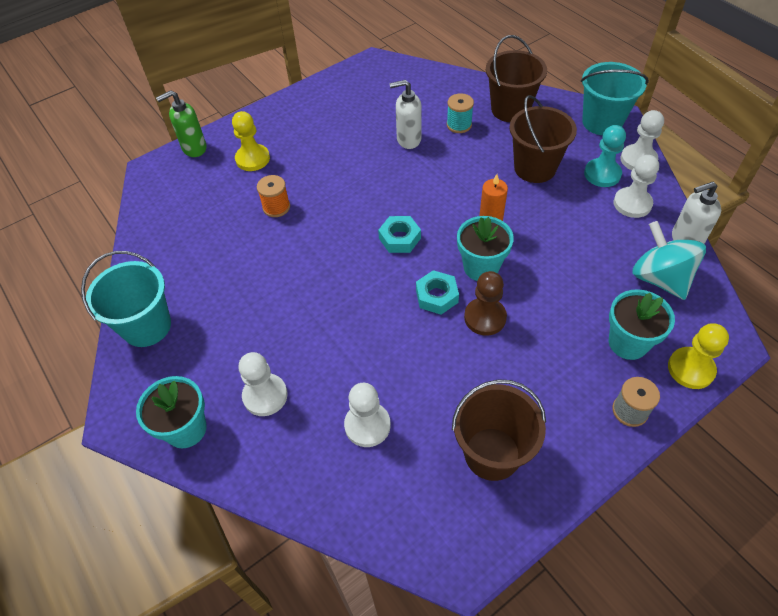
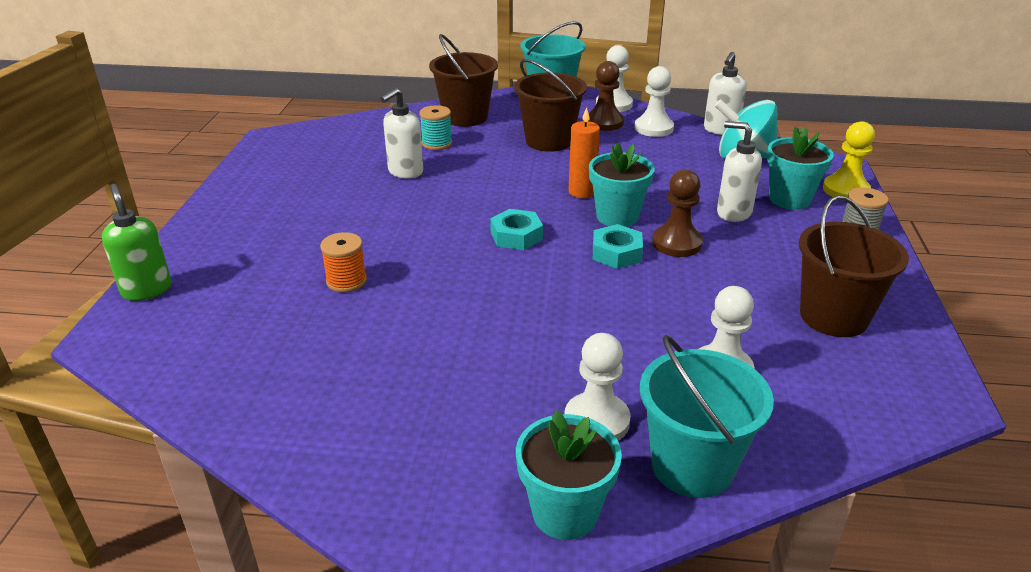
camera: 50 degrees left, 20 degrees down
turquoise bucket [81,251,171,347] -> turquoise bucket moved to [640,335,774,498]
green soap dispenser [156,90,207,157] -> green soap dispenser turned 135 degrees clockwise [102,184,172,301]
yellow pawn [232,111,270,171] -> none
turquoise pawn [584,125,626,187] -> brown pawn [589,61,624,131]
none -> white soap dispenser [717,121,762,222]

